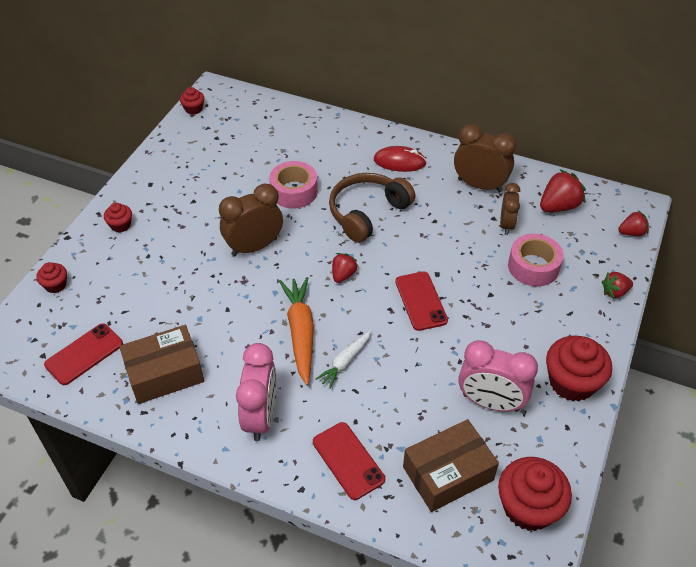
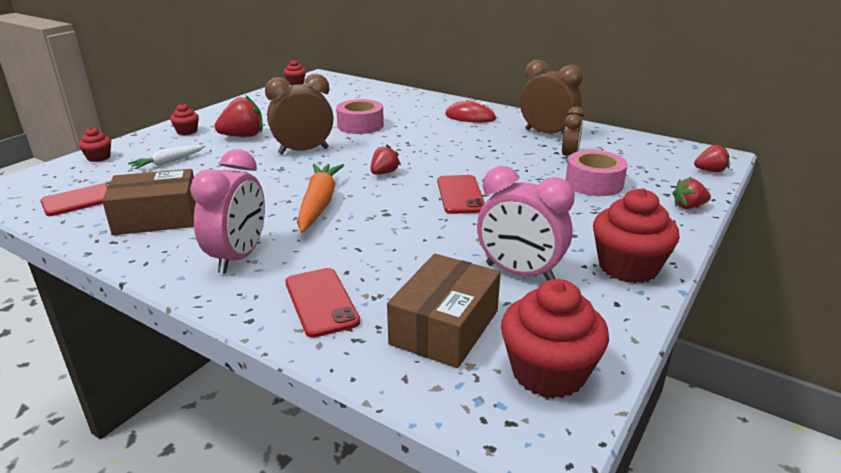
camera: 10 degrees right, 20 degrees down
white carrot [315,330,371,389] -> white carrot moved to [128,145,206,169]
brown headphones [329,173,416,243] -> none
brown box [403,419,499,512] -> brown box turned 45 degrees counterclockwise [387,254,501,368]
red strawberry [540,170,586,212] -> red strawberry moved to [214,95,263,137]

